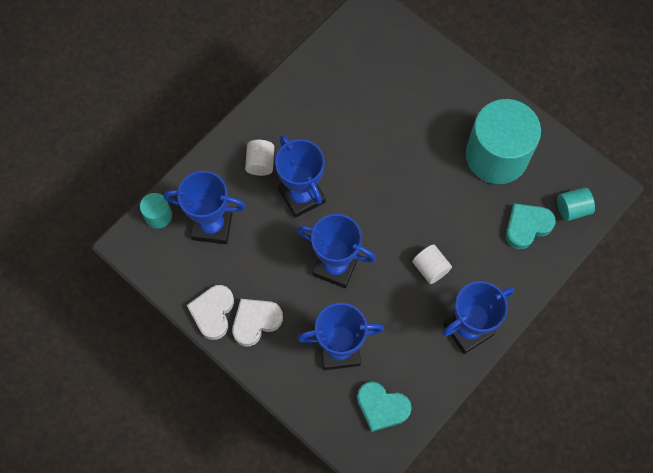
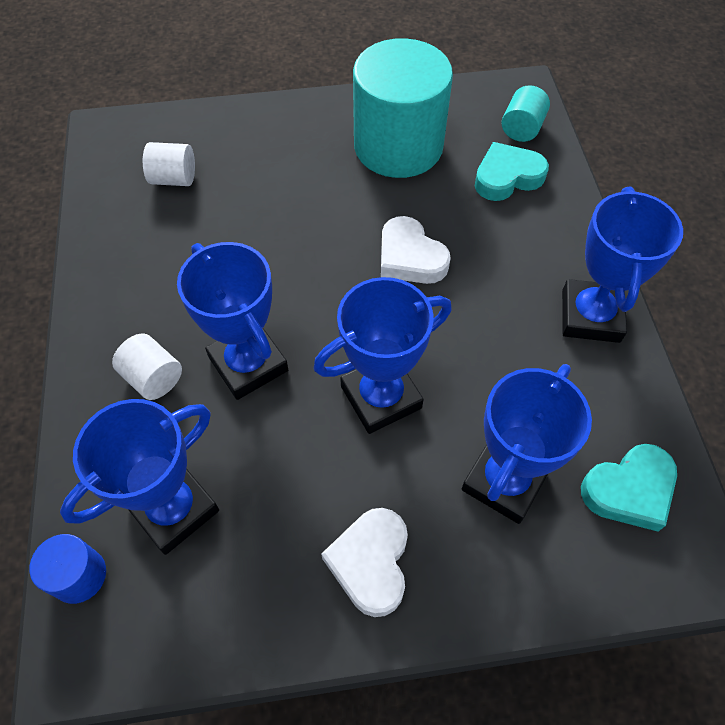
camera: 50 degrees left, 10 degrees down
turquoise cylinder [140,193,172,228] -> blue cylinder [30,534,106,604]
white heart [187,285,234,340] -> white heart moved to [381,216,451,284]
blue trophy [275,135,326,218] -> blue trophy turned 45 degrees clockwise [177,242,288,400]
white cylinder [412,244,452,284] -> white cylinder moved to [143,142,195,186]
turquoise heart [506,203,556,249] -> turquoise heart turned 60 degrees clockwise [475,142,549,201]

